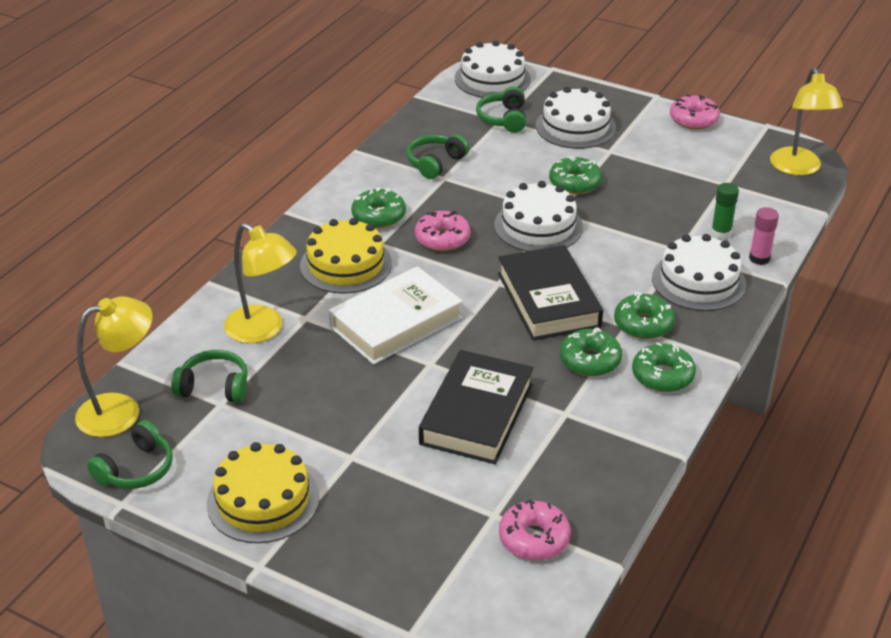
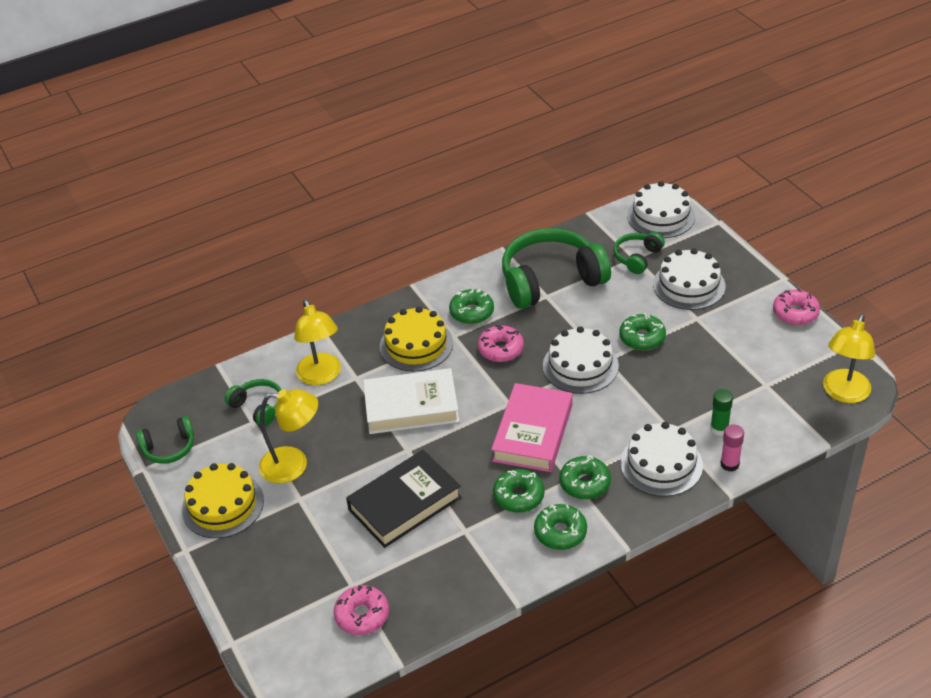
camera: 35 degrees right, 5 degrees up
yellow lamp [75,296,153,437] -> yellow lamp moved to [259,389,318,484]
green headphones [407,134,469,179] -> green headphones [502,228,611,309], size x2.03
black book [498,245,603,340] -> pink book [491,383,572,472]

